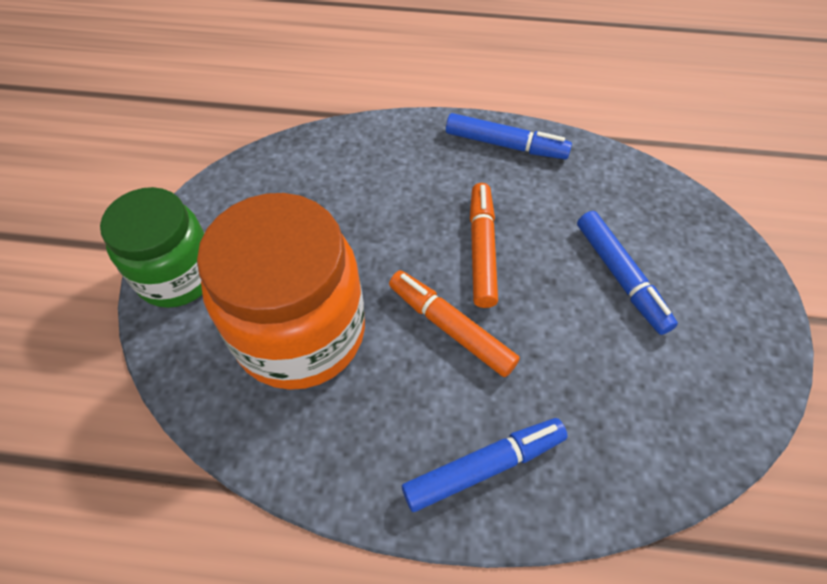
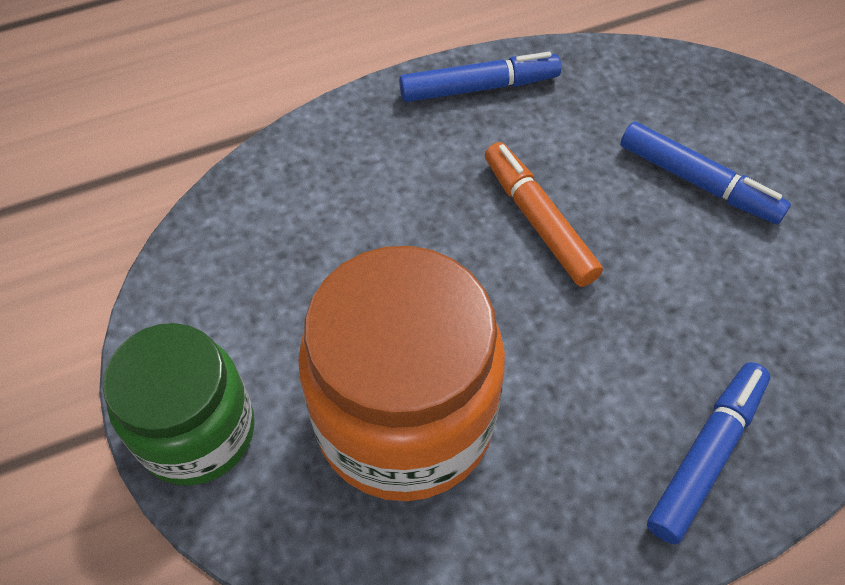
camera: 30 degrees left, 0 degrees up
orange marker [389,270,520,377] -> none

